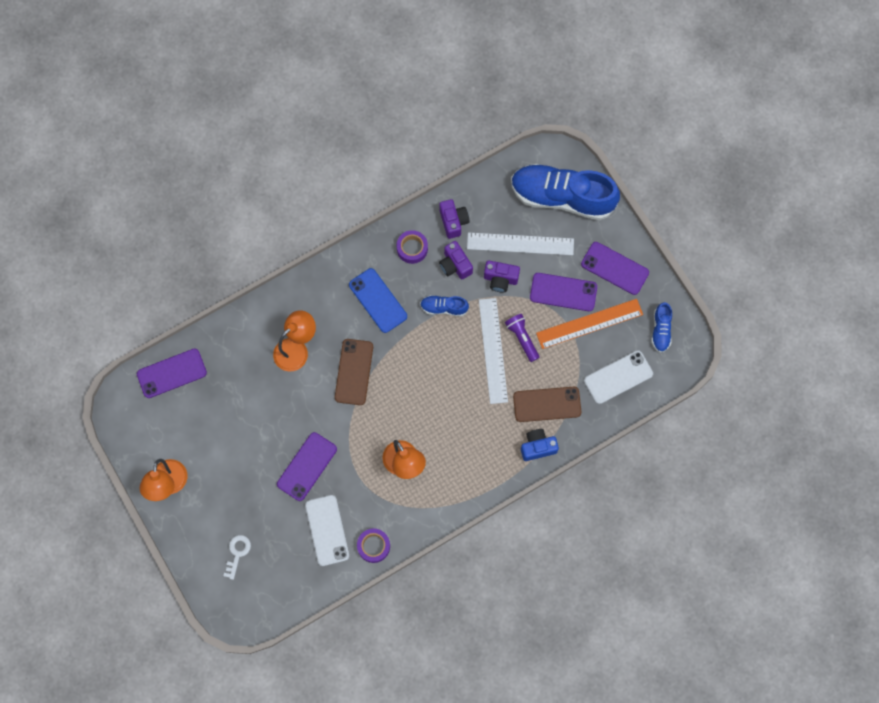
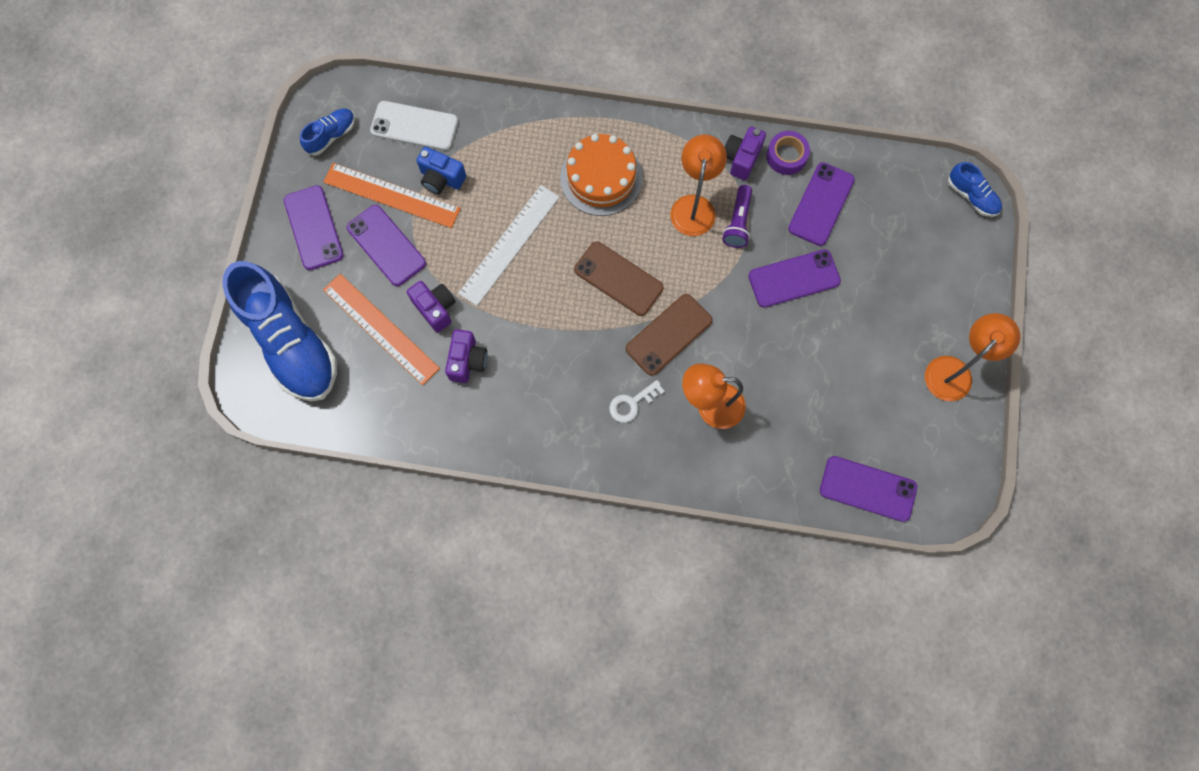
camera: 140 degrees left, 0 degrees up
white key [224,535,251,580] -> white key moved to [609,380,665,423]
white phone [305,495,349,566] -> purple phone [788,162,855,246]
blue phone [349,268,407,333] -> none
purple tape [397,230,428,264] -> none
blue shoe [420,295,469,316] -> blue shoe moved to [948,162,1002,217]
purple camera [439,199,470,239] -> purple camera moved to [724,127,766,180]
white ruler [467,232,574,255] -> orange ruler [323,274,440,385]
purple flashlight [505,314,539,362] -> purple flashlight moved to [722,185,752,248]
brown phone [513,387,581,422] -> brown phone moved to [574,241,664,316]
blue camera [521,429,559,461] -> blue camera moved to [416,147,466,194]
none -> orange cake [560,134,643,216]

